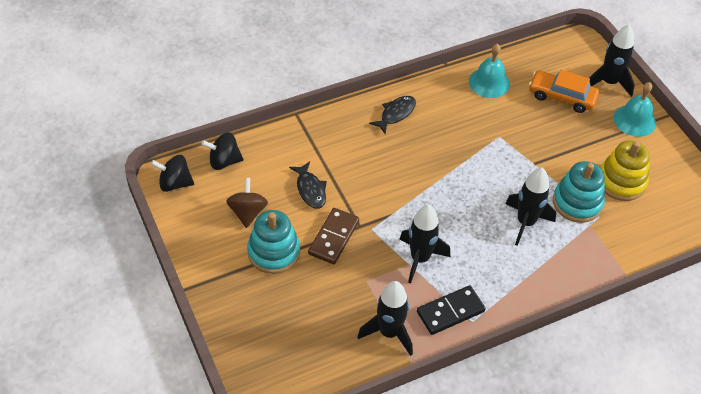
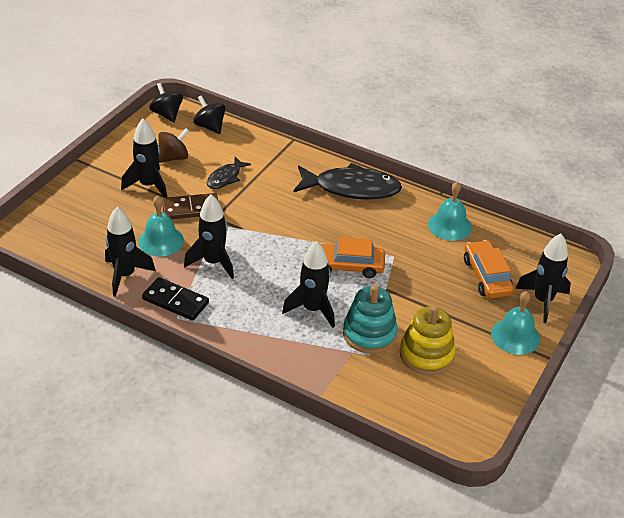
camera: 55 degrees right, 10 degrees down
turquoise stacking toy [247,210,300,274] -> black rocket [121,119,167,198]
black fish [369,96,416,134] -> black fish [293,163,402,200], size x1.91
none -> turquoise bell [138,195,184,256]
none -> orange car [321,237,385,278]

